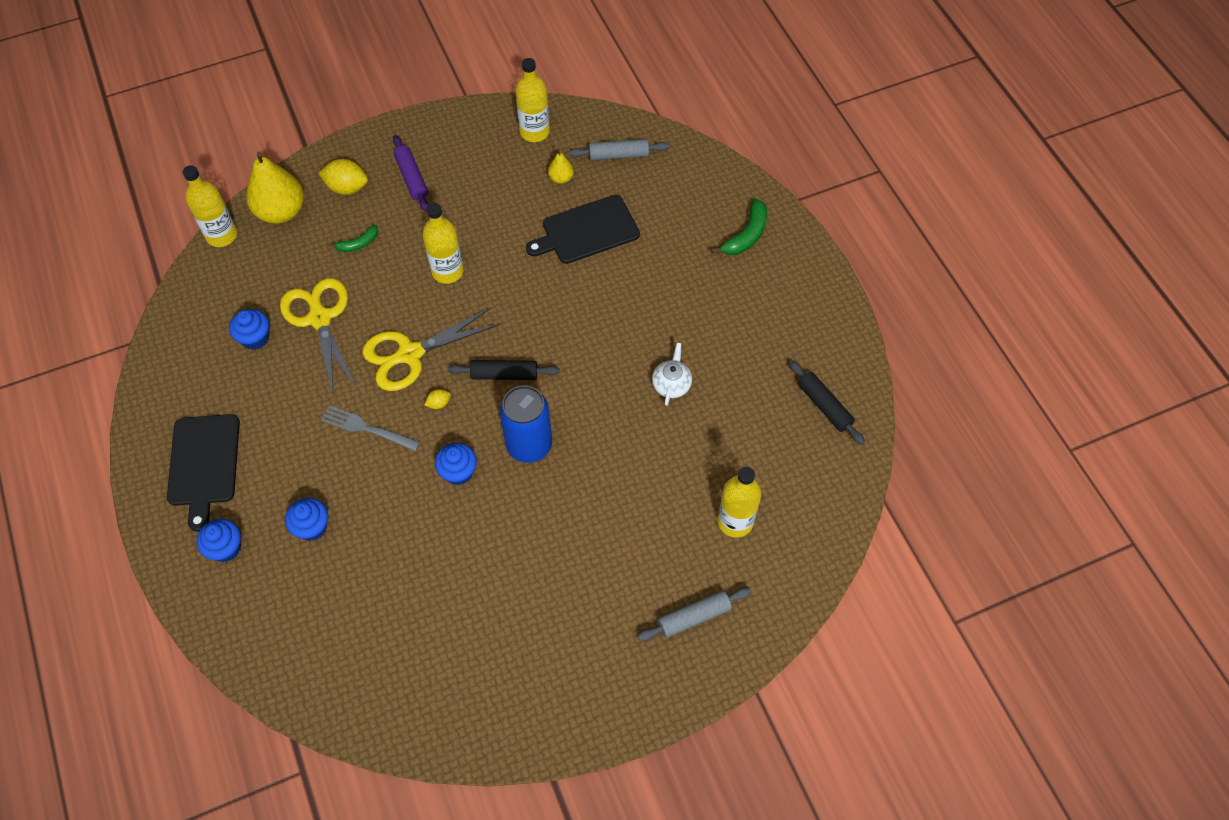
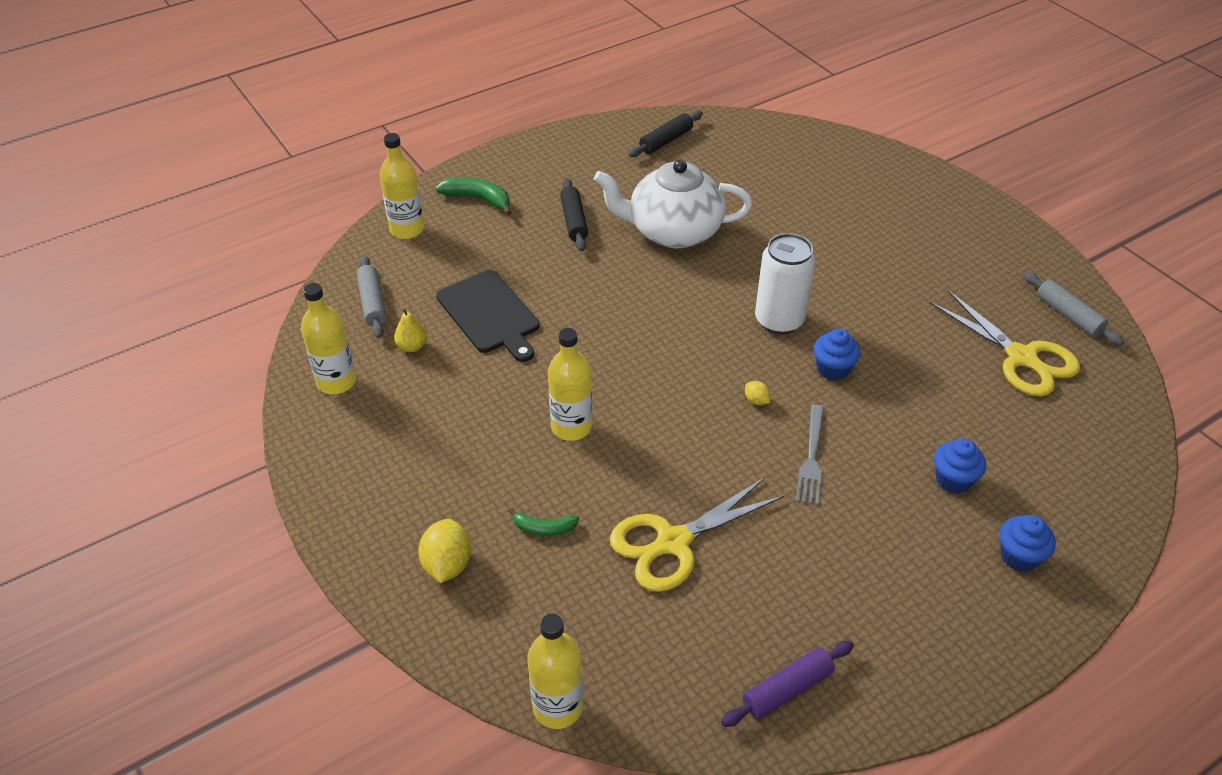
camera: 100 degrees left, 15 degrees down
black cutting board [167,414,240,532] -> none
blue cupcake [229,309,269,350] -> none
yellow pear [246,151,304,224] -> none
green banana [329,225,378,252] -> green banana turned 135 degrees clockwise [508,508,579,536]
yellow scissors [363,308,501,391] -> yellow scissors moved to [930,290,1080,397]
purple rolling pin [393,135,429,212] -> purple rolling pin moved to [721,640,854,727]
black rolling pin [448,360,560,380] -> black rolling pin moved to [560,178,588,251]
blue can [499,385,552,463] -> white can [755,233,815,334]
grey rolling pin [637,587,751,641] -> grey rolling pin moved to [1023,272,1124,346]
white teapot [652,342,692,406] -> white teapot [594,159,752,248], size x2.31
yellow bottle [718,467,761,538] -> yellow bottle moved to [380,133,424,239]

